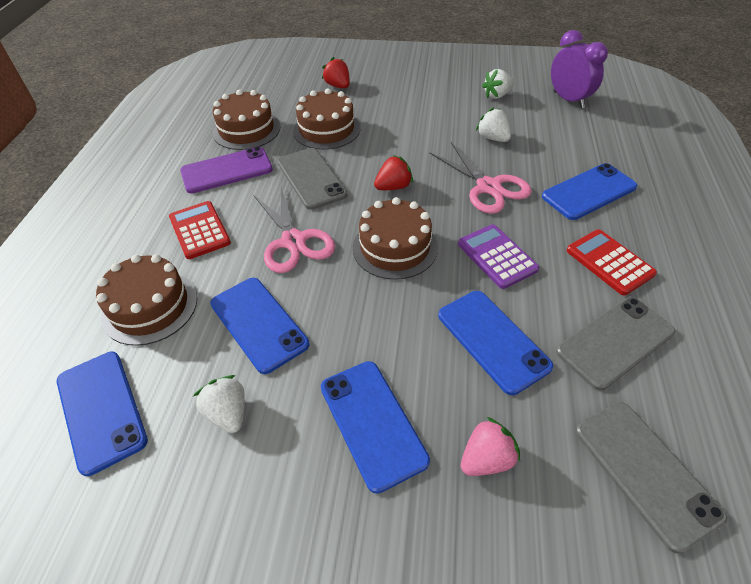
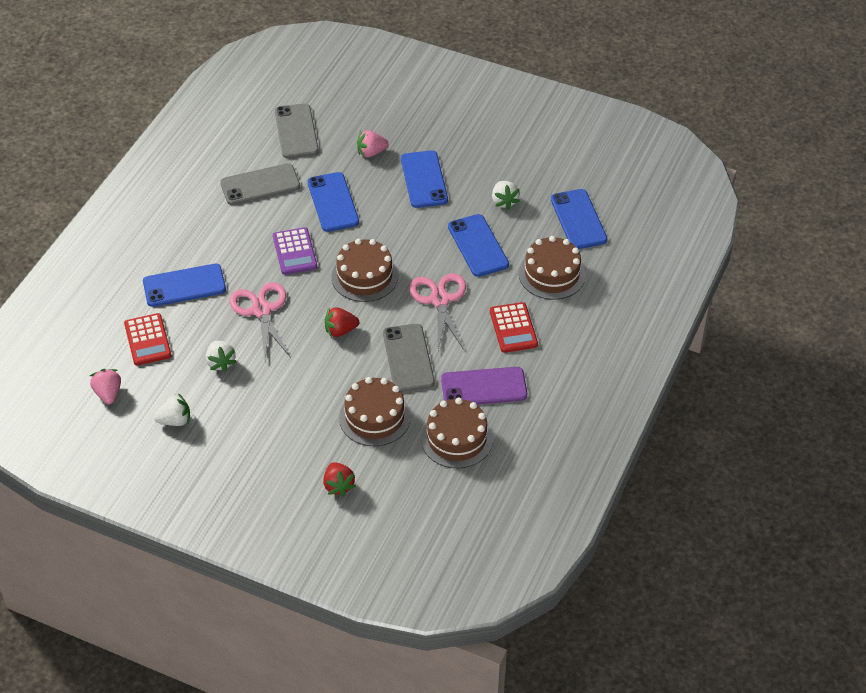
camera: 165 degrees left, 0 degrees up
purple clock [551,30,608,108] -> pink strawberry [90,369,121,404]
red calculator [567,229,657,295] -> red calculator moved to [124,313,172,365]

